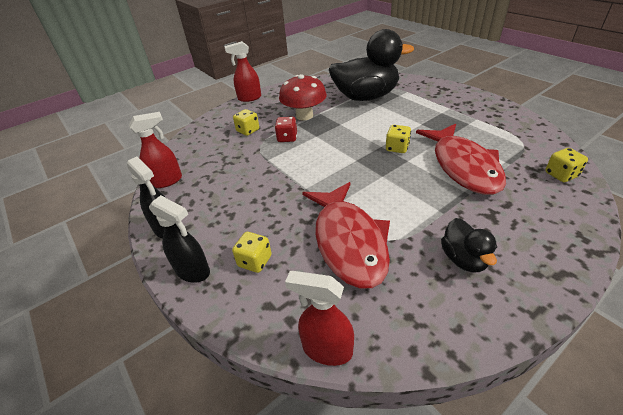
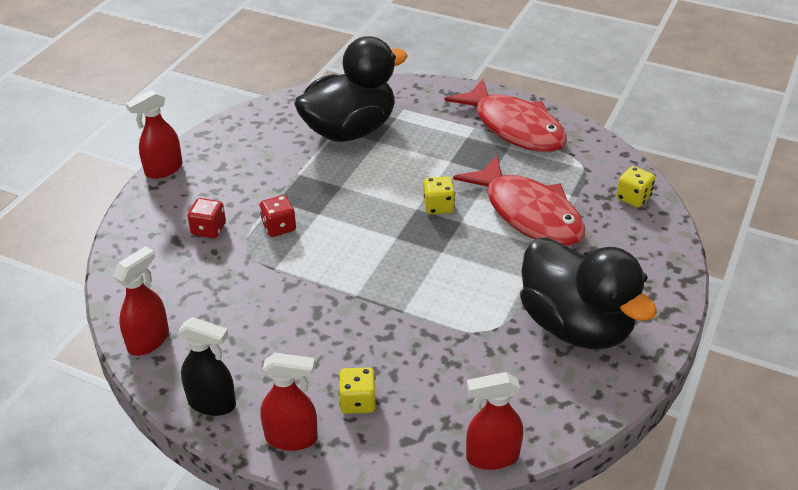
camera: 30 degrees left, 0 degrees up
black spray bottle [149,195,210,283] -> red spray bottle [261,353,318,451]
yellow dice [233,109,259,136] -> red dice [187,198,226,238]
red mushroom [279,74,327,120] -> none
red fish [302,182,390,288] -> red fish moved to [445,79,567,152]
black duck [441,218,497,272] -> black duck [520,237,657,349], size x2.08

